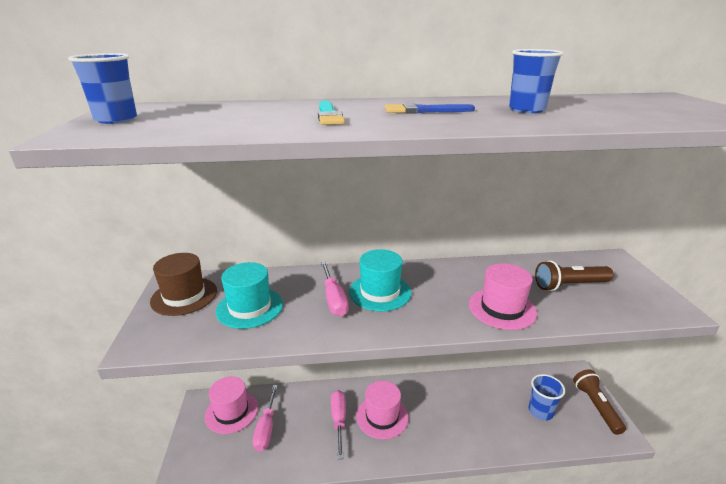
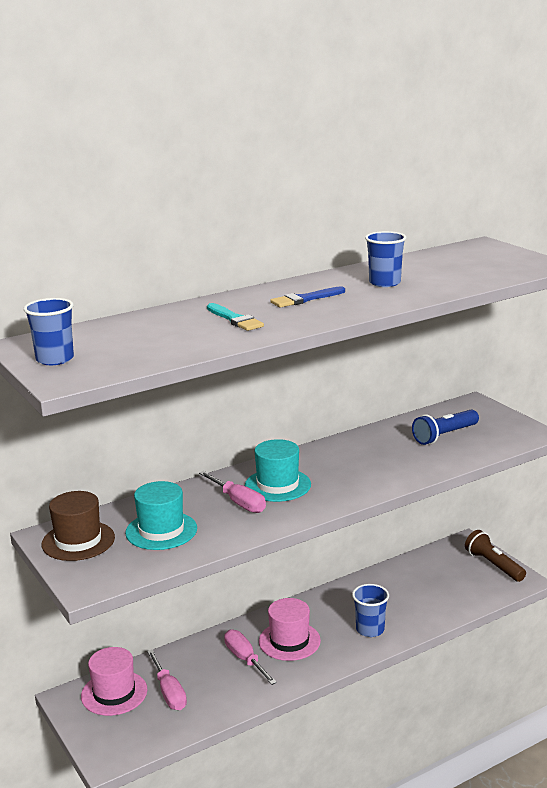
camera: 25 degrees left, 5 degrees down
pink hat [469,263,537,330] -> none
blue cup [529,374,565,421] -> blue cup moved to [352,584,389,637]
brown flashlight [535,261,614,291] -> blue flashlight [412,410,479,445]

